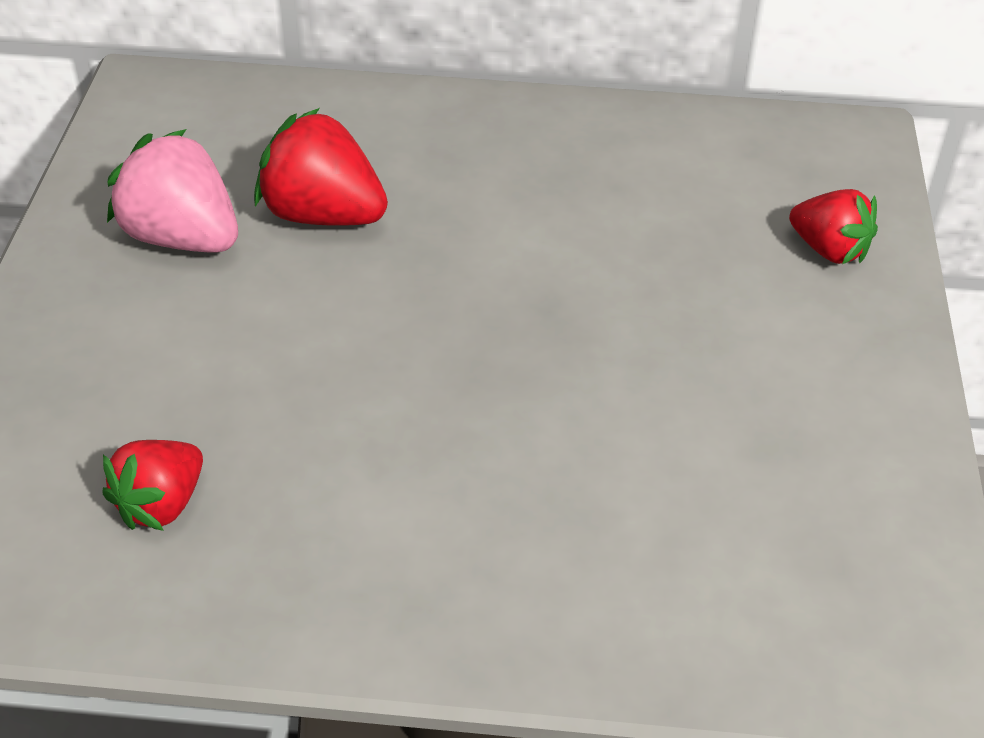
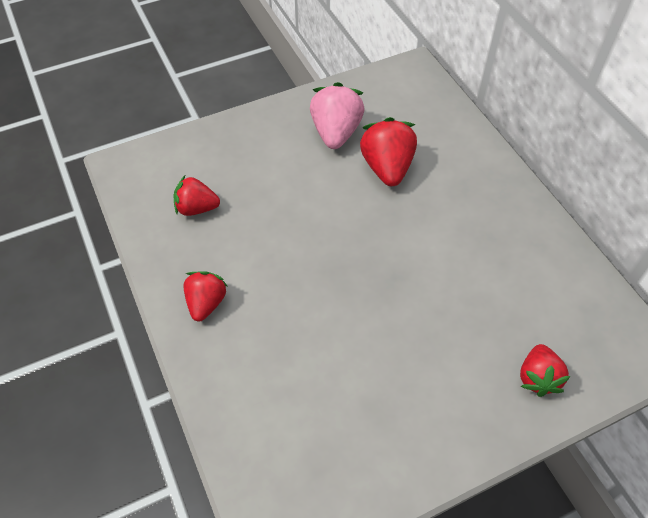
camera: 60 degrees right, 10 degrees up
none -> red strawberry [184,271,227,322]

